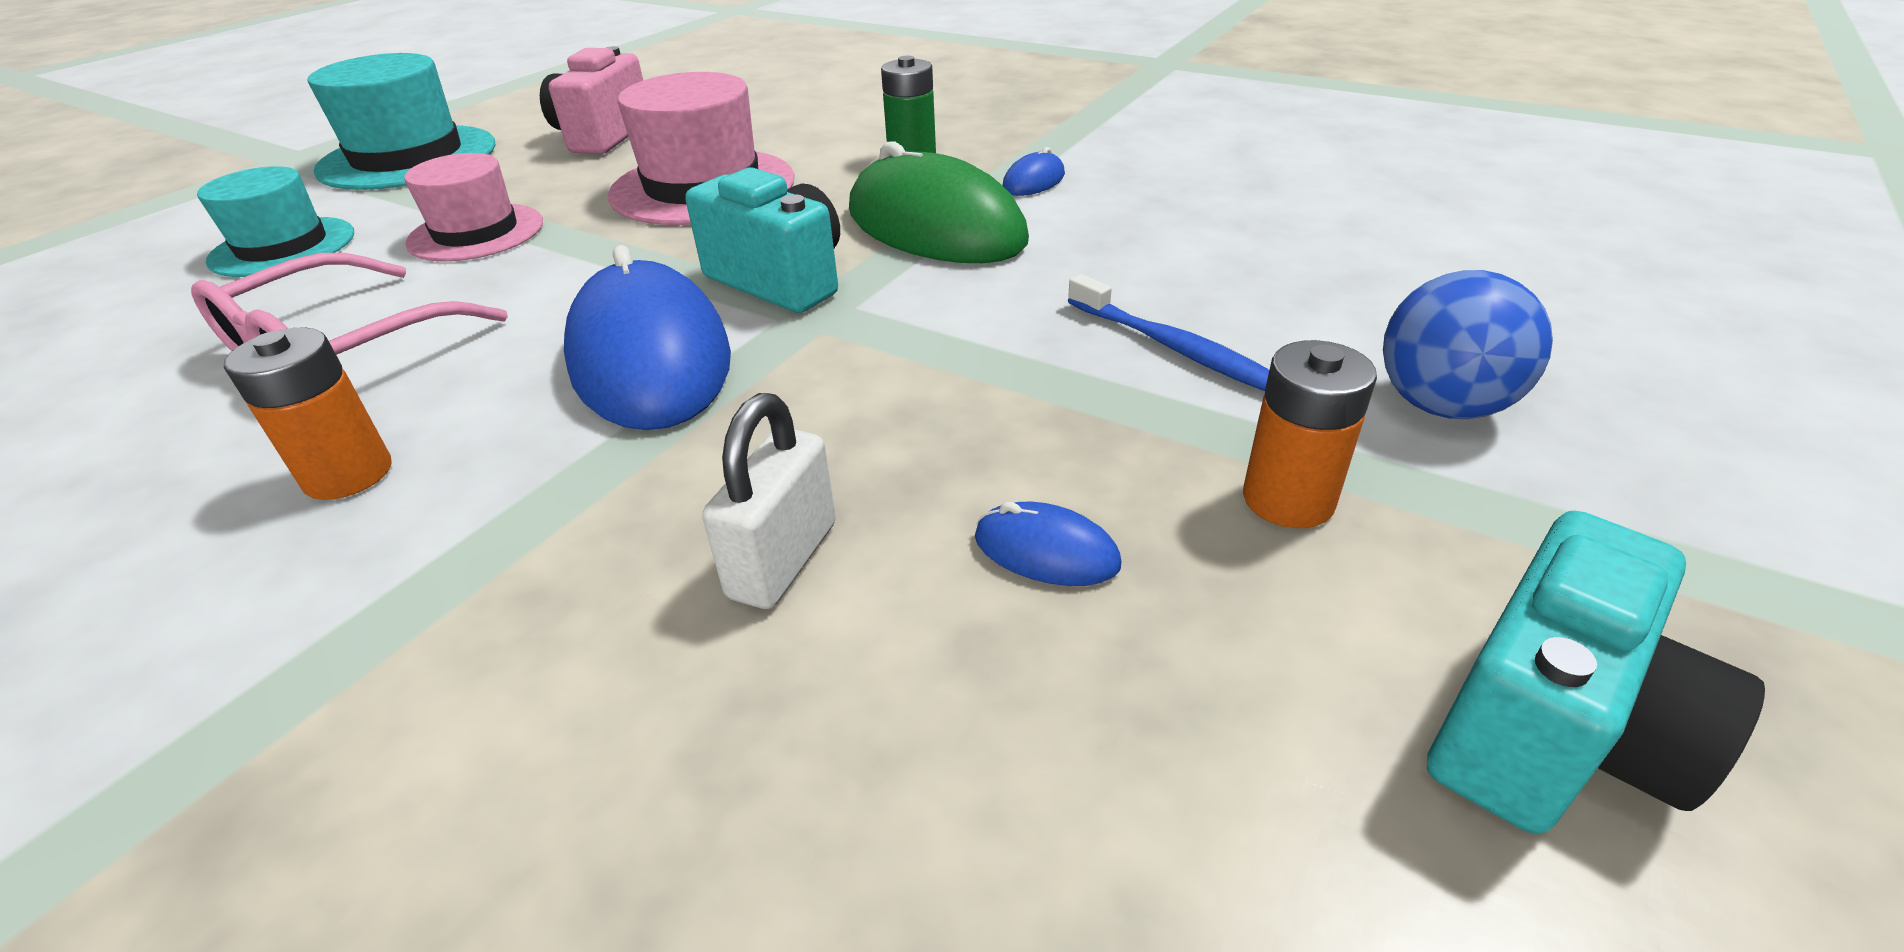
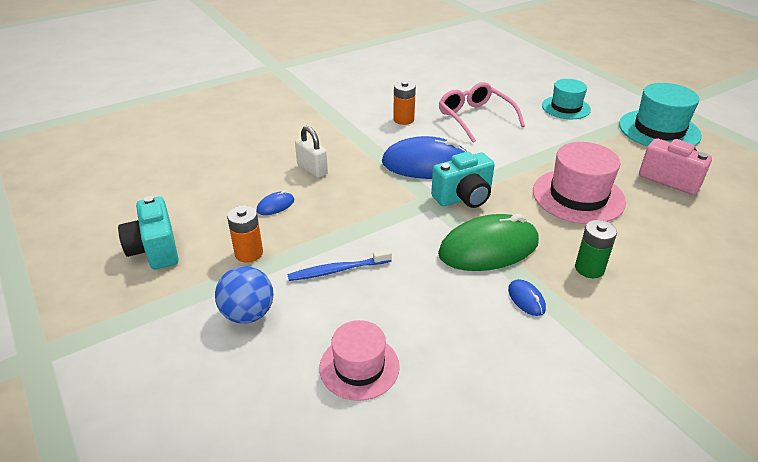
camera: 115 degrees right, 0 degrees up
pink hat [404,153,543,262] -> pink hat moved to [319,320,400,401]

